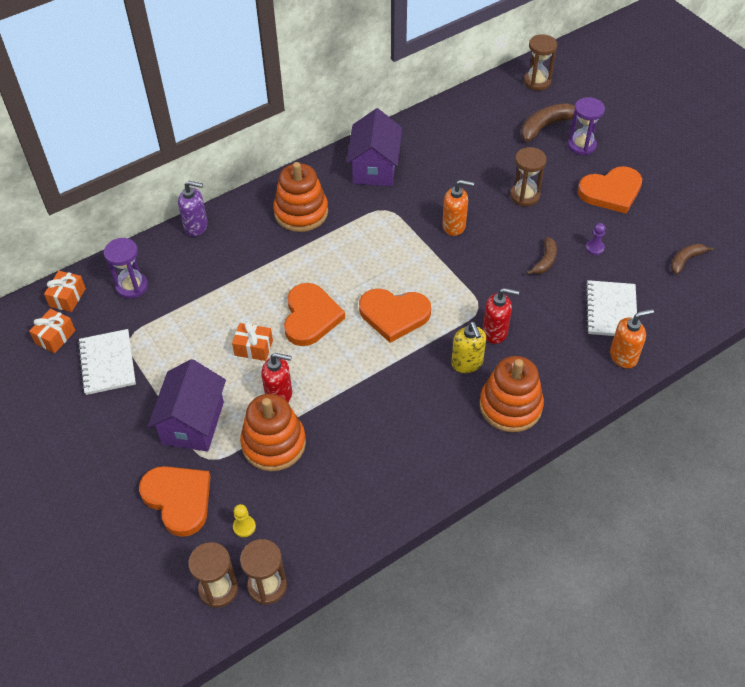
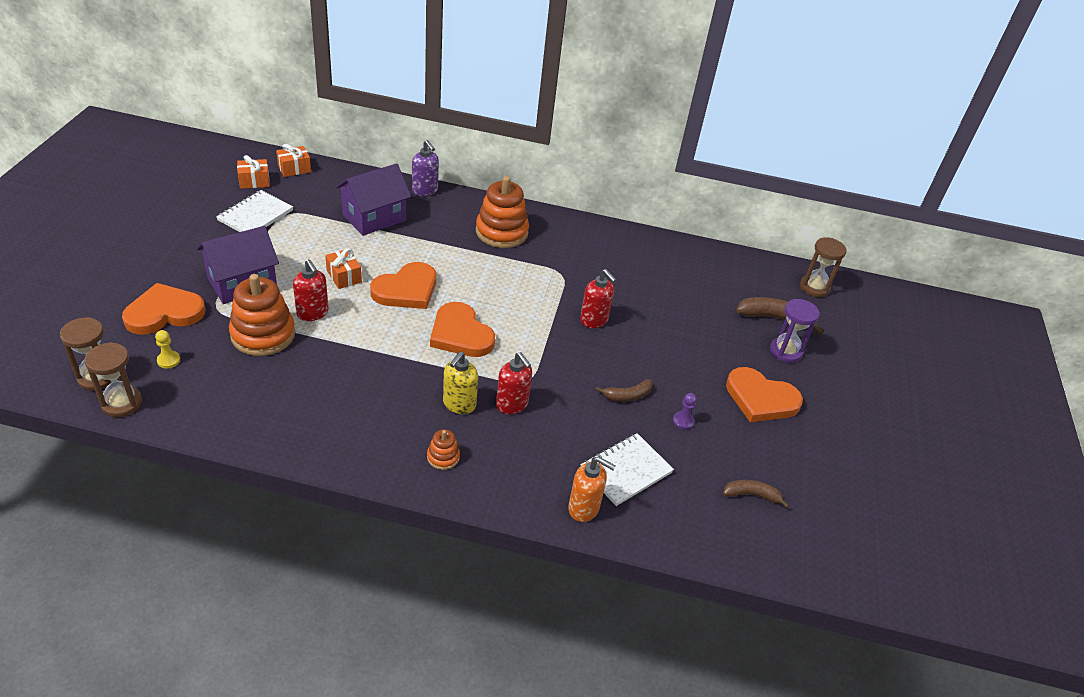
camera: 40 degrees right, 10 degrees down
purple hourglass [104,238,148,299] -> none
orange heart [139,466,211,537] -> orange heart turned 120 degrees counterclockwise [122,283,205,335]
purple house [346,108,402,186] -> purple house moved to [336,163,411,236]
orange soap dispenser [442,180,474,236] -> red soap dispenser [580,269,616,328]
orange stacking toy [480,356,544,432] -> orange stacking toy [427,429,460,470], size x0.47
brown hourglass [510,147,547,206] -> none

